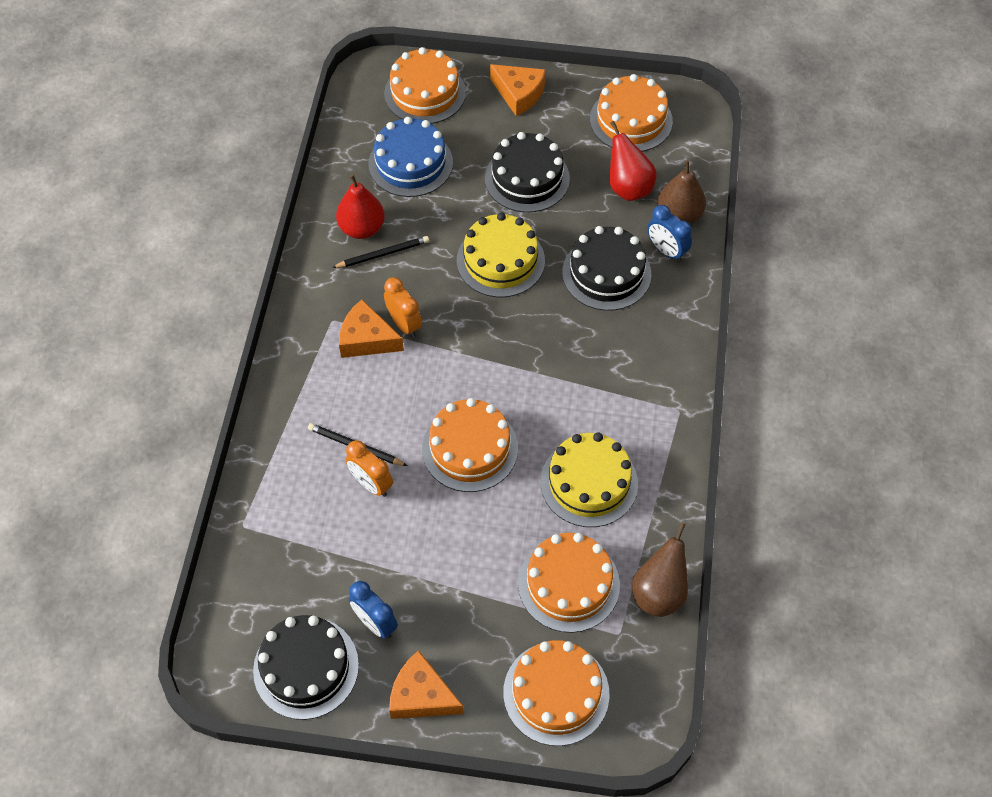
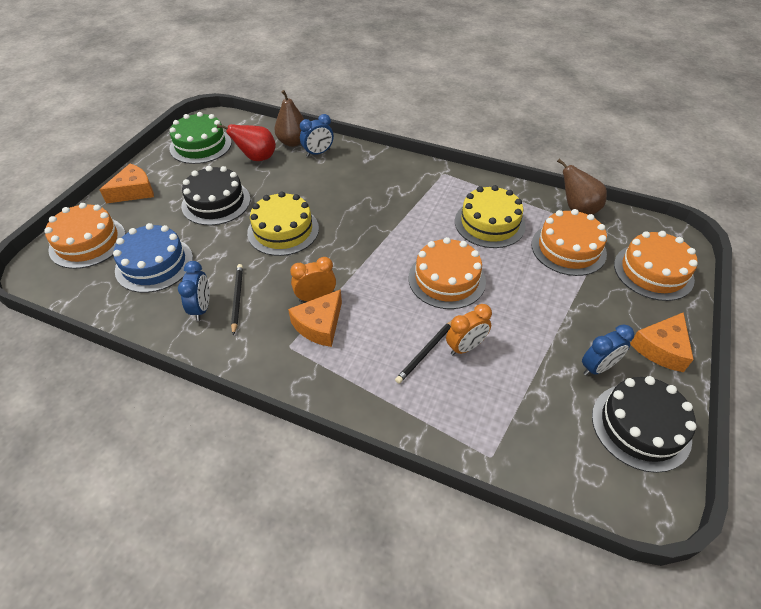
camera: 75 degrees left, 10 degrees down
red pear [336,174,385,239] -> blue clock [178,261,210,321]
black cake [562,226,651,311] -> none
orange cake [590,74,673,152] -> green cake [169,112,232,164]

